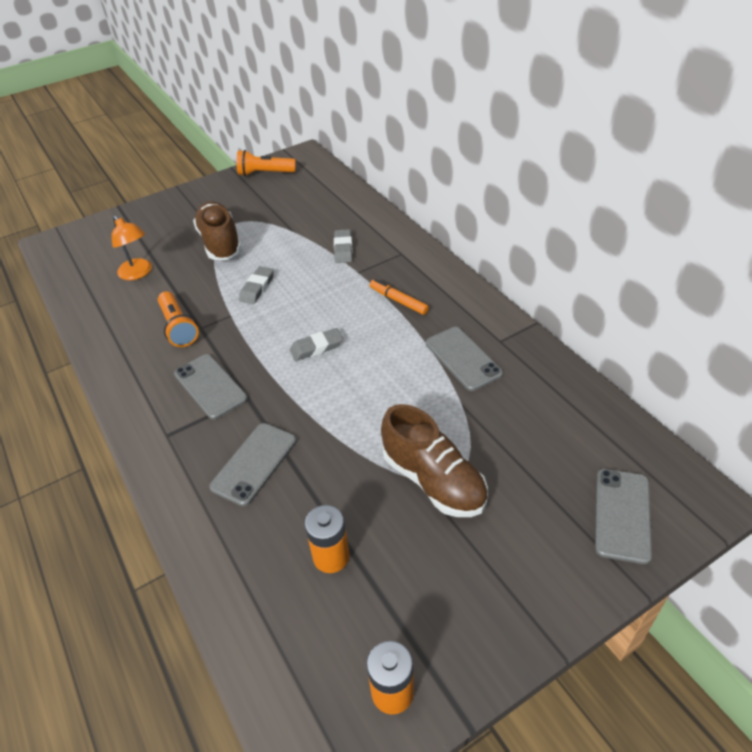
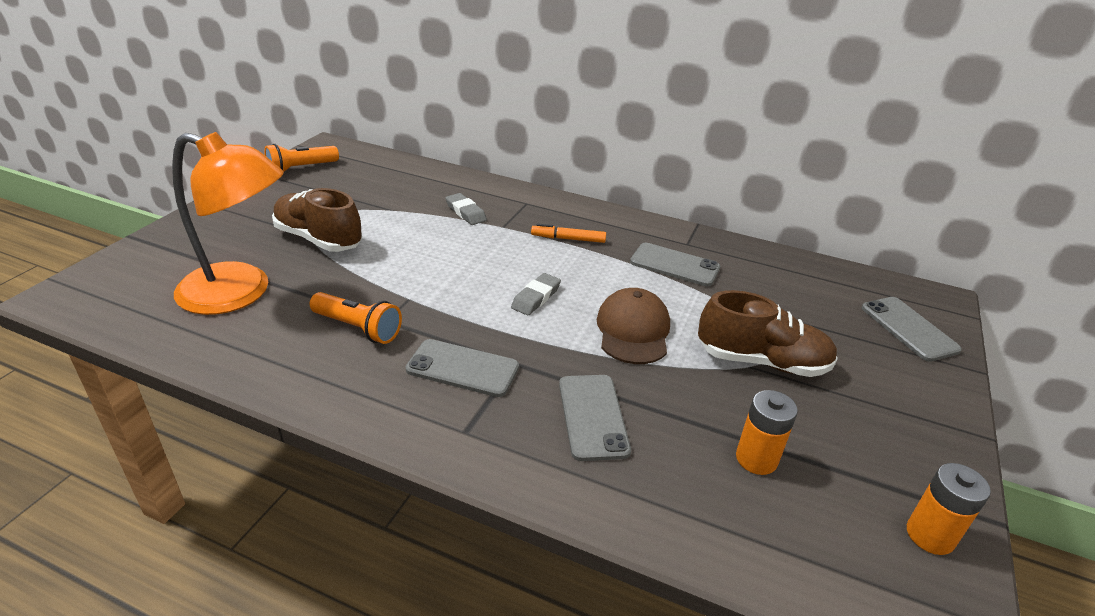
camera: 40 degrees left, 10 degrees down
orange lamp [111,216,152,280] -> orange lamp [172,132,284,315], size x1.90
grey eraser [239,266,274,304] -> none
none -> brown cap [596,288,670,364]

